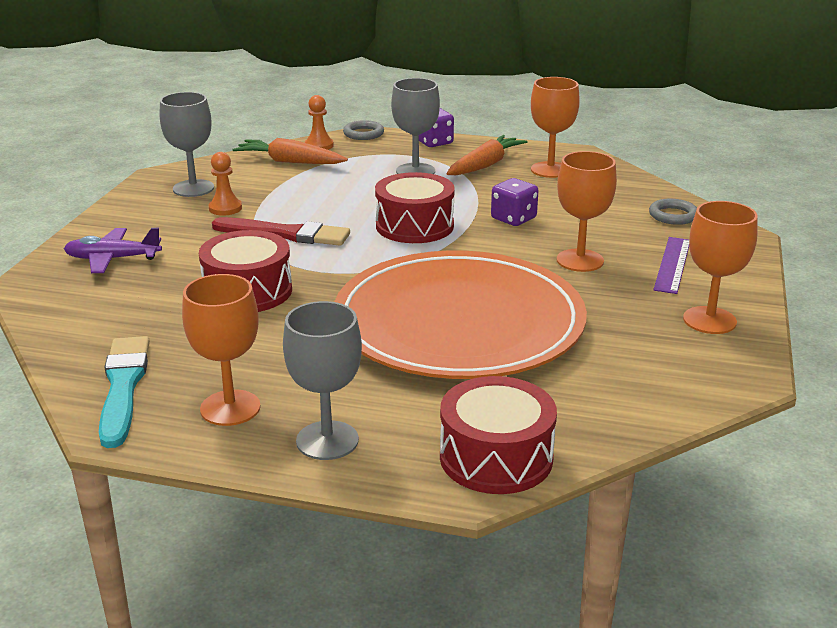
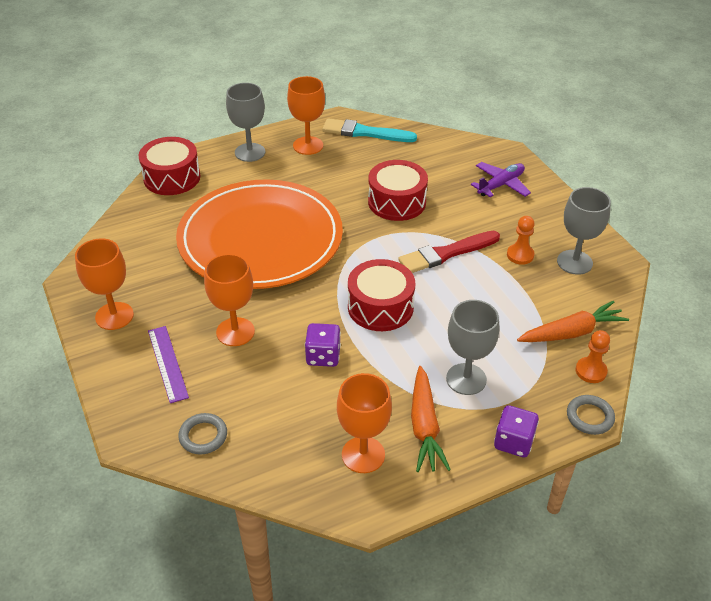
camera: 140 degrees right, 15 degrees up
turquoise brush [99,336,150,448] -> turquoise brush turned 150 degrees clockwise [322,118,417,142]

